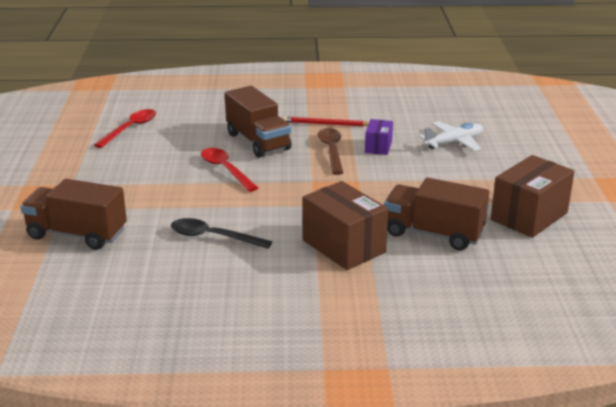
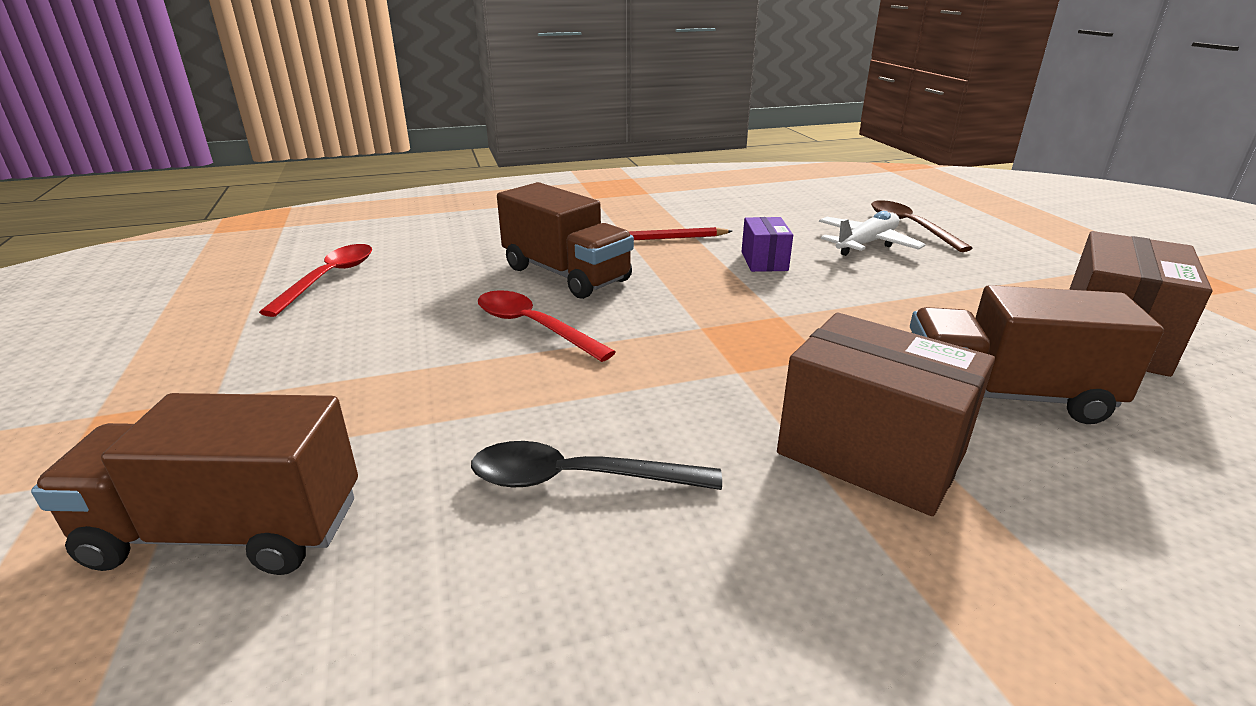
camera: 15 degrees left, 0 degrees up
brown spoon [317,128,343,175] -> brown spoon moved to [871,200,972,252]

